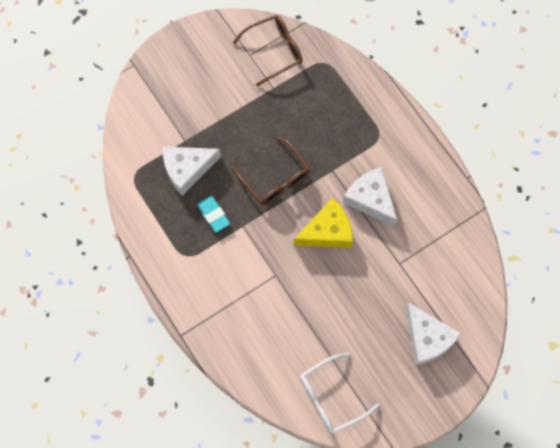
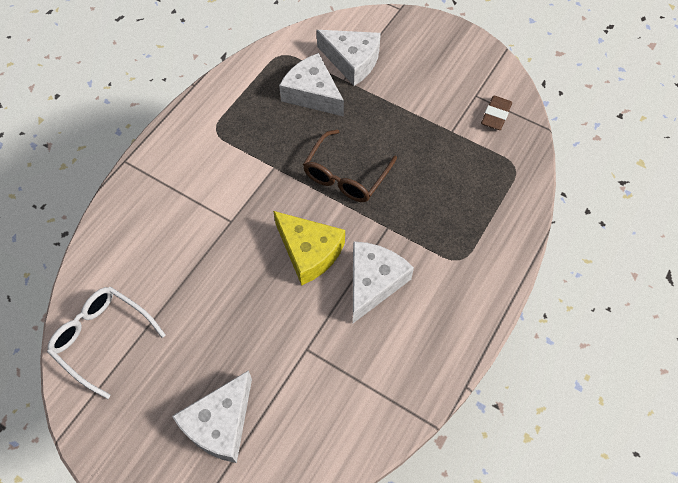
camera: 65 degrees right, 10 degrees down
turquoise eraser [197,196,230,232] -> none
brown glasses [233,15,303,86] -> brown eraser [481,96,512,130]
none -> white cheese [317,30,381,86]

